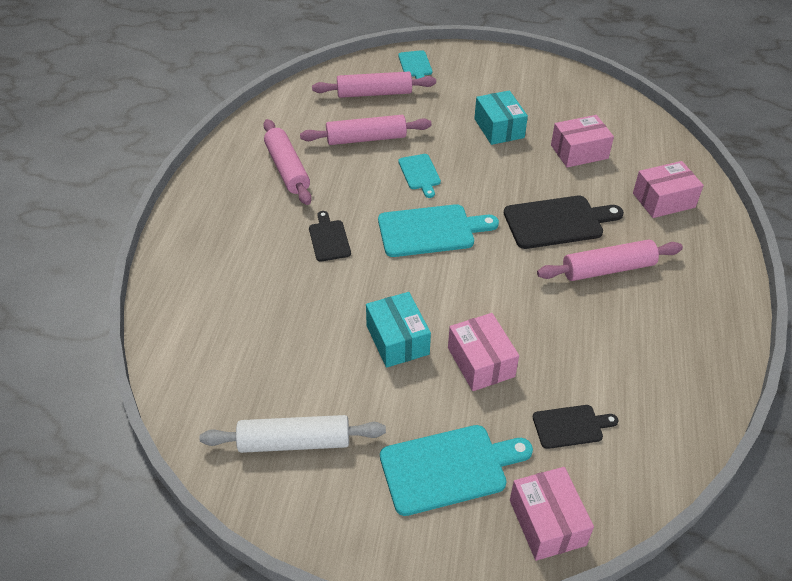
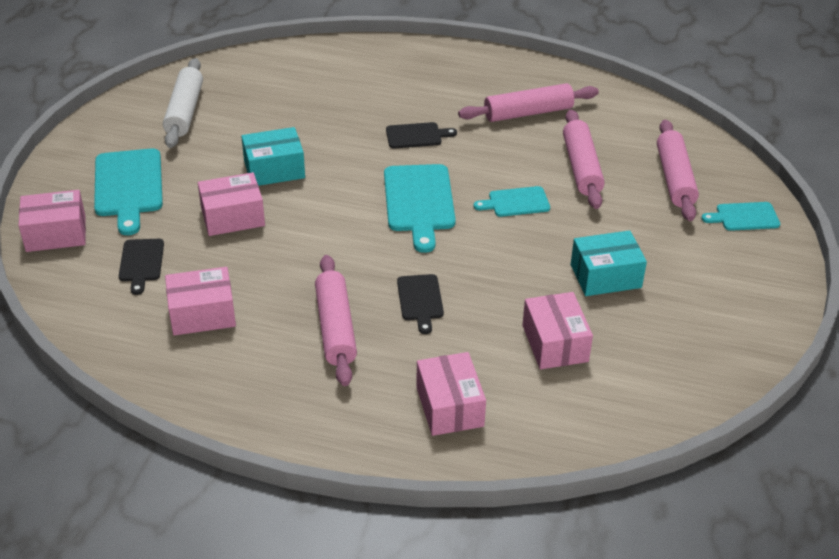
camera: 95 degrees right, 5 degrees down
black cutting board [504,196,624,249] -> black cutting board [397,274,444,334], size x0.57
none -> pink box [165,267,236,336]

